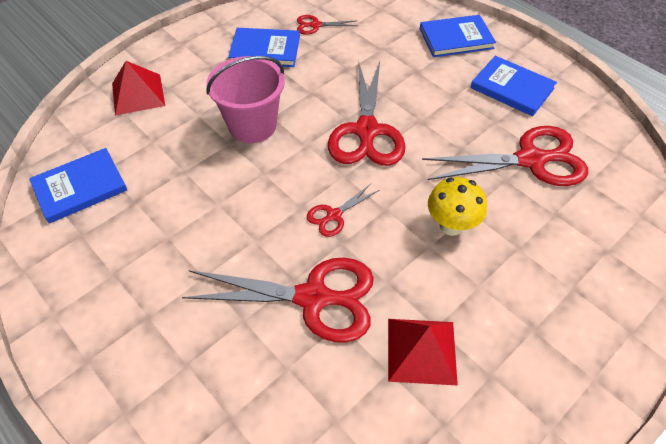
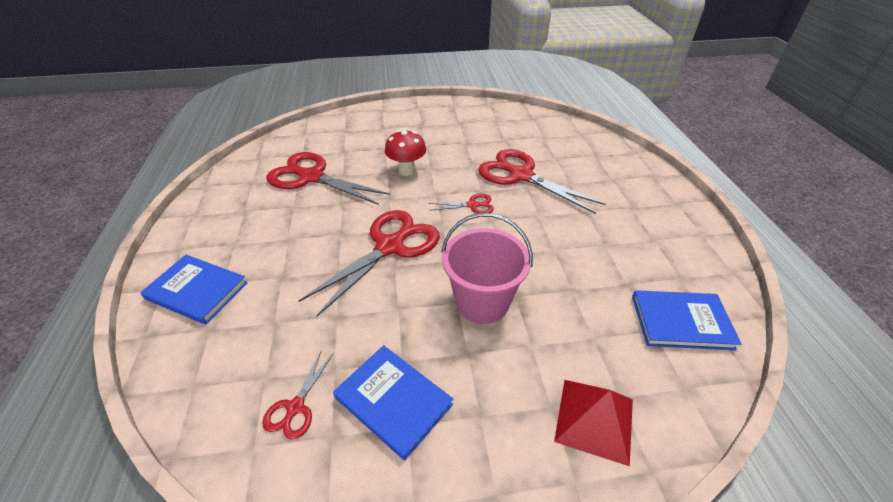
camera: 145 degrees left, 10 degrees down
red scissors [297,15,358,35] -> red scissors turned 75 degrees clockwise [262,351,334,439]
red pyramid [388,319,458,386] -> none
yellow mushroom [428,177,487,236] -> red mushroom [385,130,426,176]
blue book [470,56,557,116] -> none

